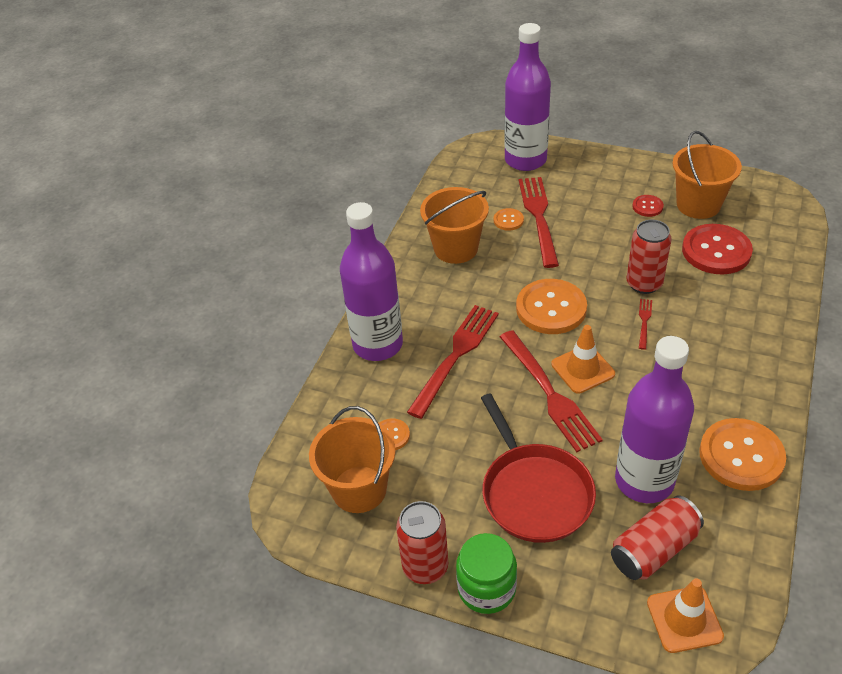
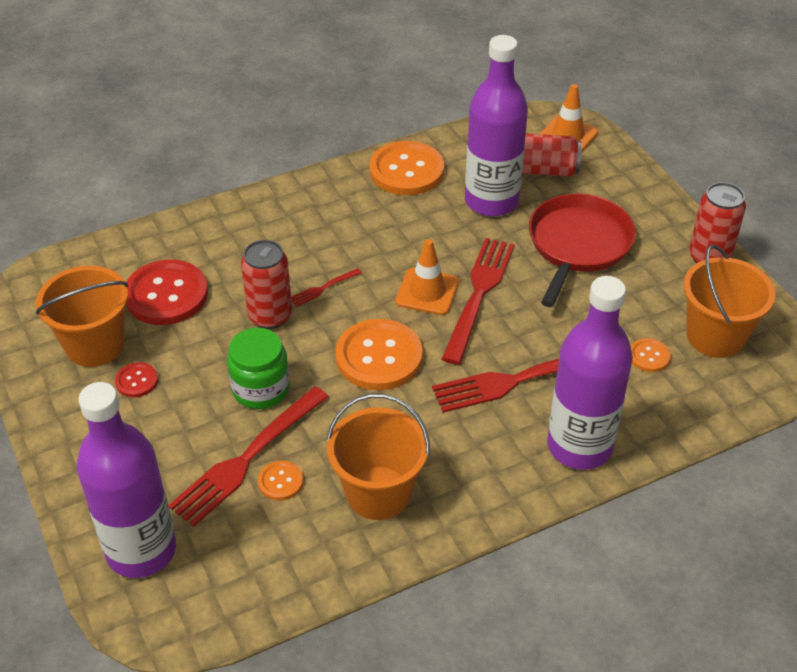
camera: 140 degrees left, 0 degrees up
green jar [456,533,517,614] -> green jar moved to [227,328,290,409]

